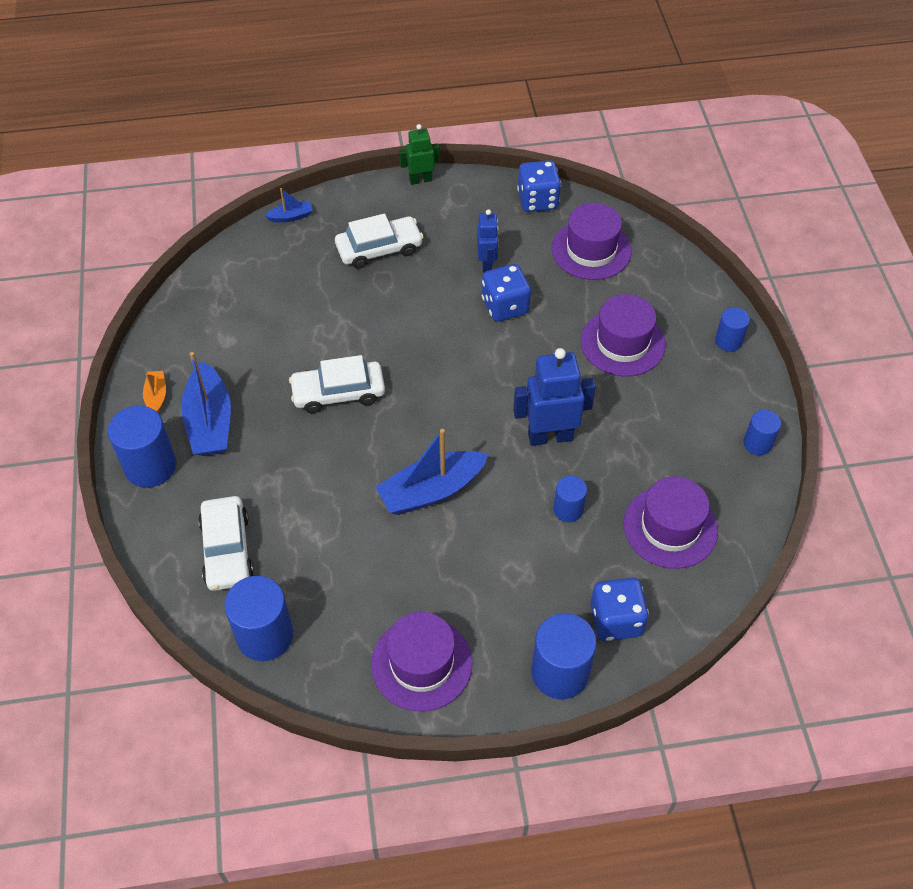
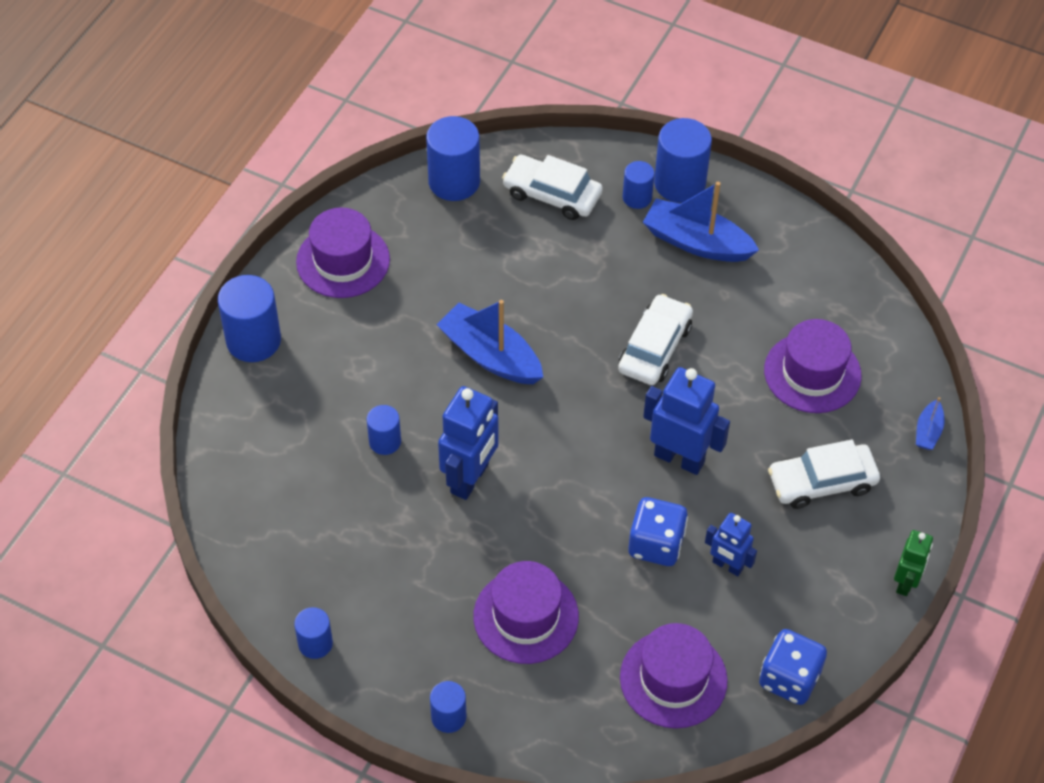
camera: 125 degrees right, 0 degrees up
orange boat [143,371,166,413] -> none
white car [335,214,423,269] -> white car turned 60 degrees clockwise [768,439,880,509]
blue boat [375,429,488,515] -> blue boat turned 60 degrees counterclockwise [436,300,543,384]
blue dice [590,578,649,641] -> none
purple hat [623,476,718,569] -> purple hat moved to [764,319,862,413]
none -> blue cylinder [623,161,654,209]
none -> blue robot [643,367,730,475]

